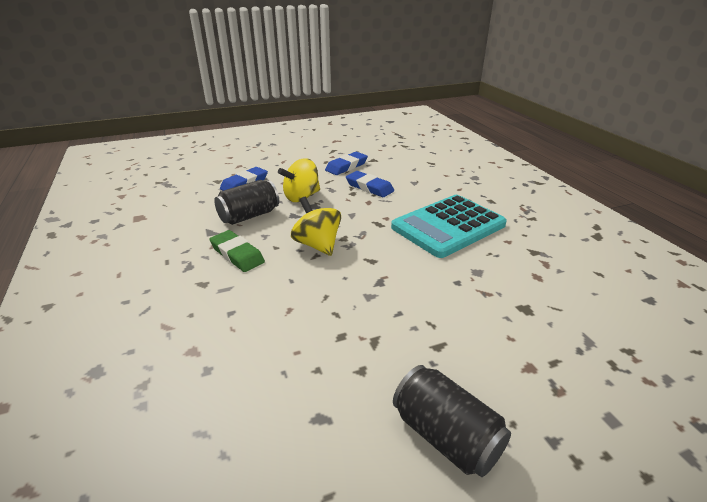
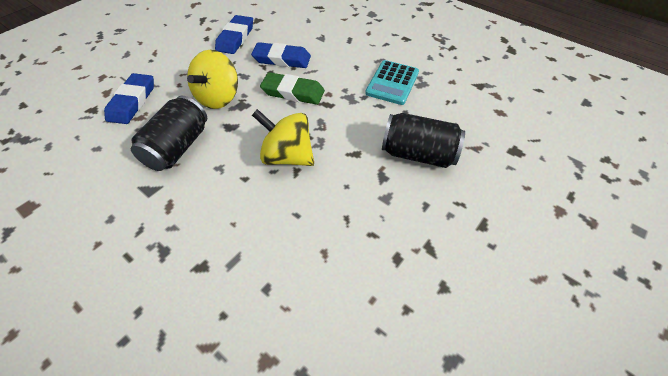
camera: 30 degrees left, 20 degrees up
green eraser [209,230,265,272] -> green eraser moved to [260,72,325,105]
turquoise calculator [391,195,507,258] -> turquoise calculator [365,60,419,105], size x0.55
black can [393,365,511,477] -> black can moved to [382,113,465,168]

